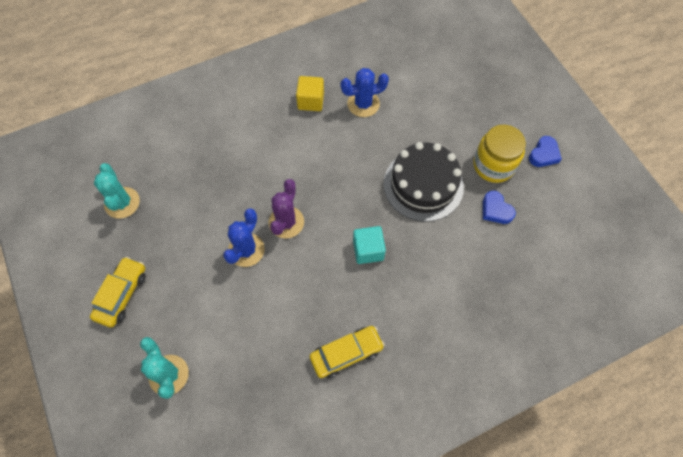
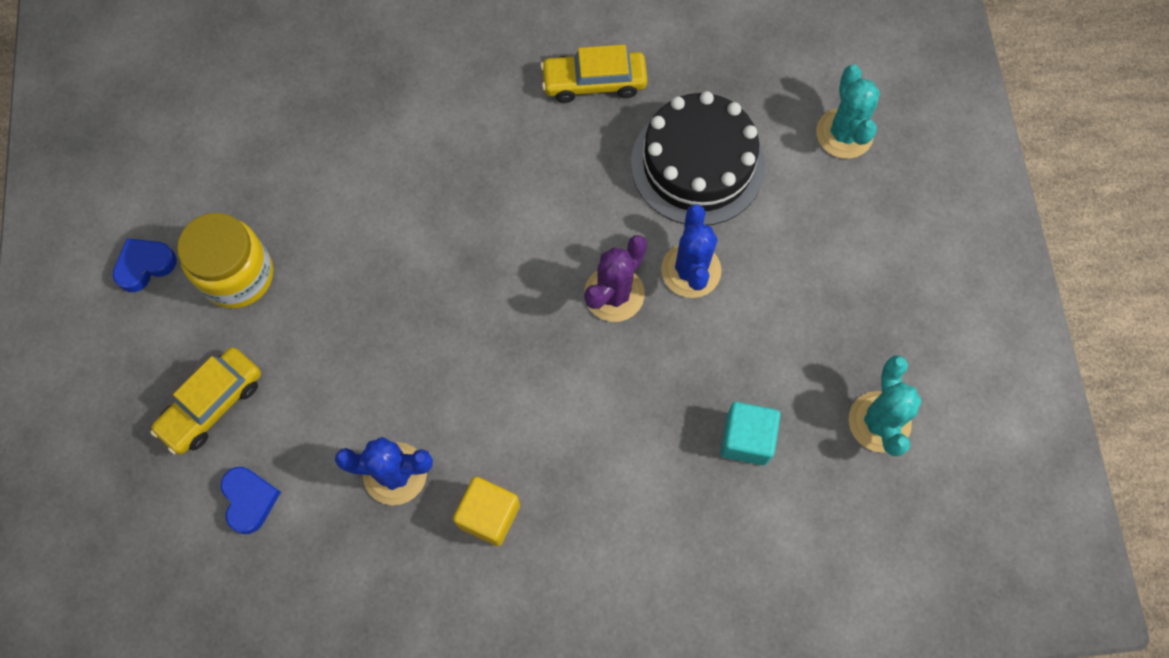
camera: 160 degrees left, 5 degrees up
yellow car [90,257,146,328] -> yellow car moved to [150,347,261,454]
blue cactus [223,208,265,267] -> blue cactus turned 45 degrees counterclockwise [661,205,721,298]
turquoise cube [353,226,386,264] -> turquoise cube moved to [720,402,780,465]
black cake [383,142,464,222] -> black cake moved to [631,91,765,225]
blue heart [483,191,516,224] -> blue heart moved to [221,467,281,534]

